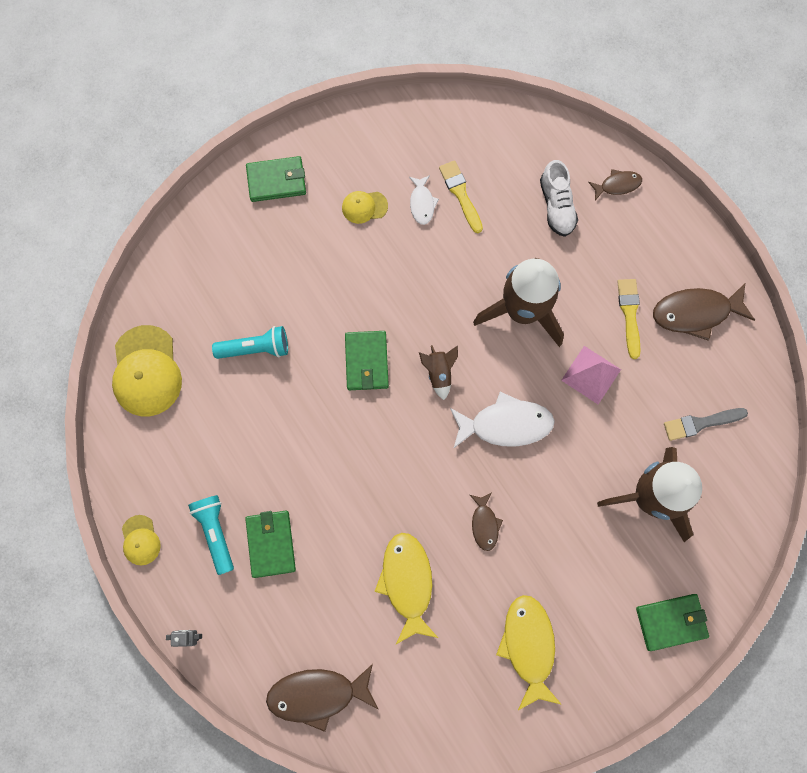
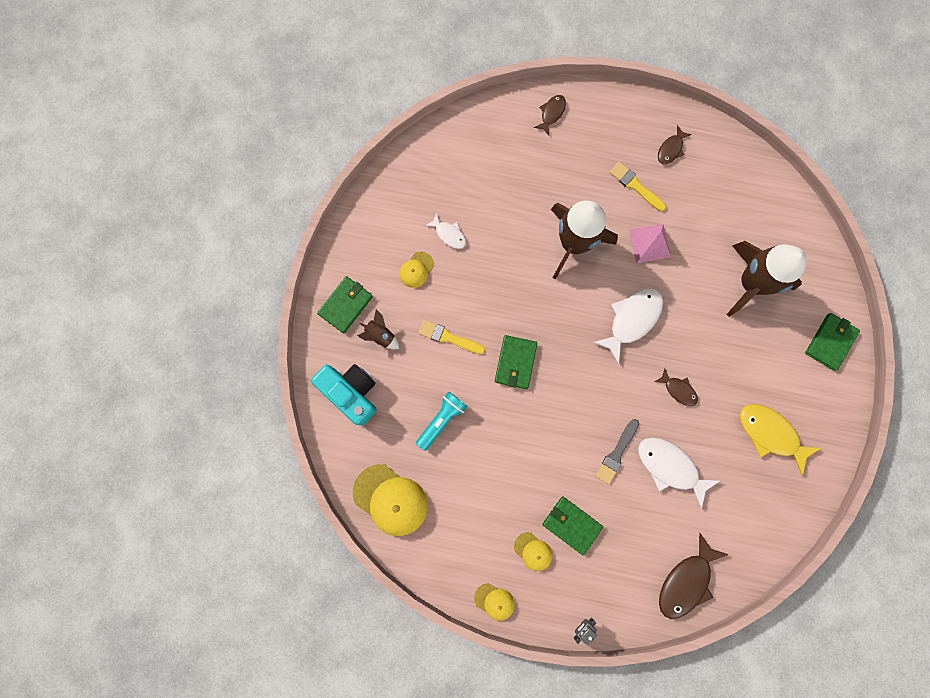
camera: 45 degrees left, 5 degrees up
turquoise flashlight [188,495,234,575] -> yellow cap [514,532,552,571]
green wallet [345,331,389,390] -> green wallet turned 60 degrees clockwise [495,335,537,389]
yellow fish [374,533,438,644] -> white fish [638,437,720,509]
brown rocket [419,345,458,400] -> brown rocket moved to [357,309,399,349]
yellow brush [439,160,483,233] -> yellow brush moved to [418,319,485,354]
white shoe [540,160,578,237] -> none
brown fish [653,283,755,341] -> brown fish [658,125,692,164], size x0.55
grey brush [664,408,748,441] -> grey brush moved to [596,419,639,484]
none -> turquoise camera [311,364,377,426]

